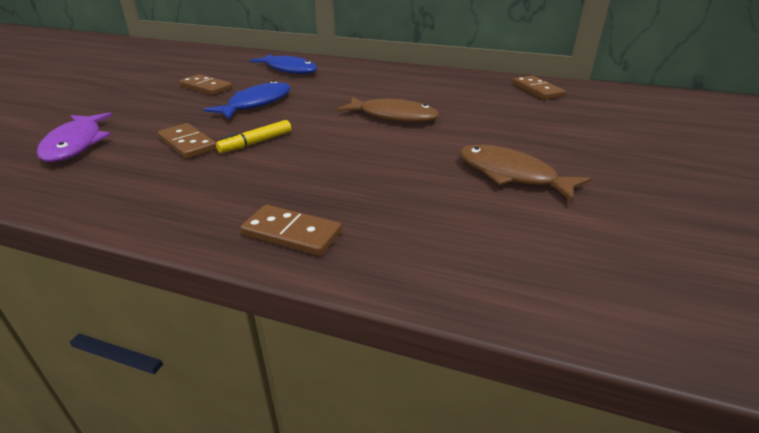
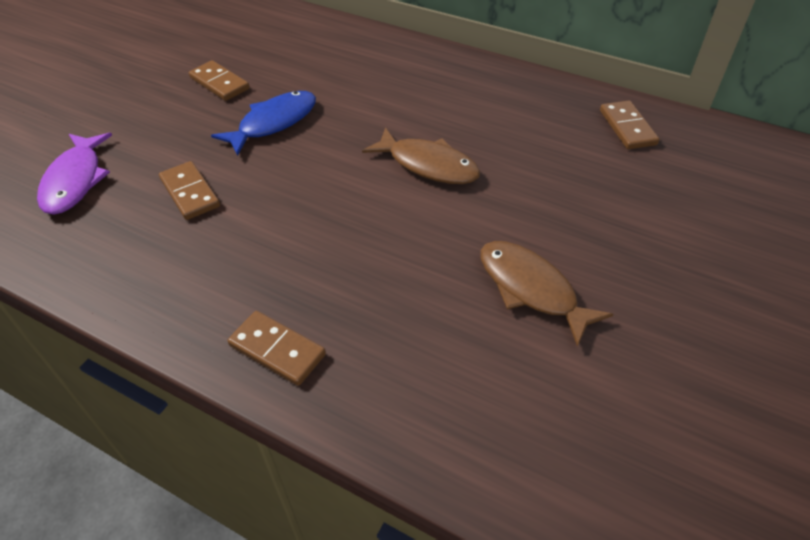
camera: 10 degrees right, 15 degrees up
yellow marker [216,120,291,153] -> none
blue fish [249,54,317,74] -> none

